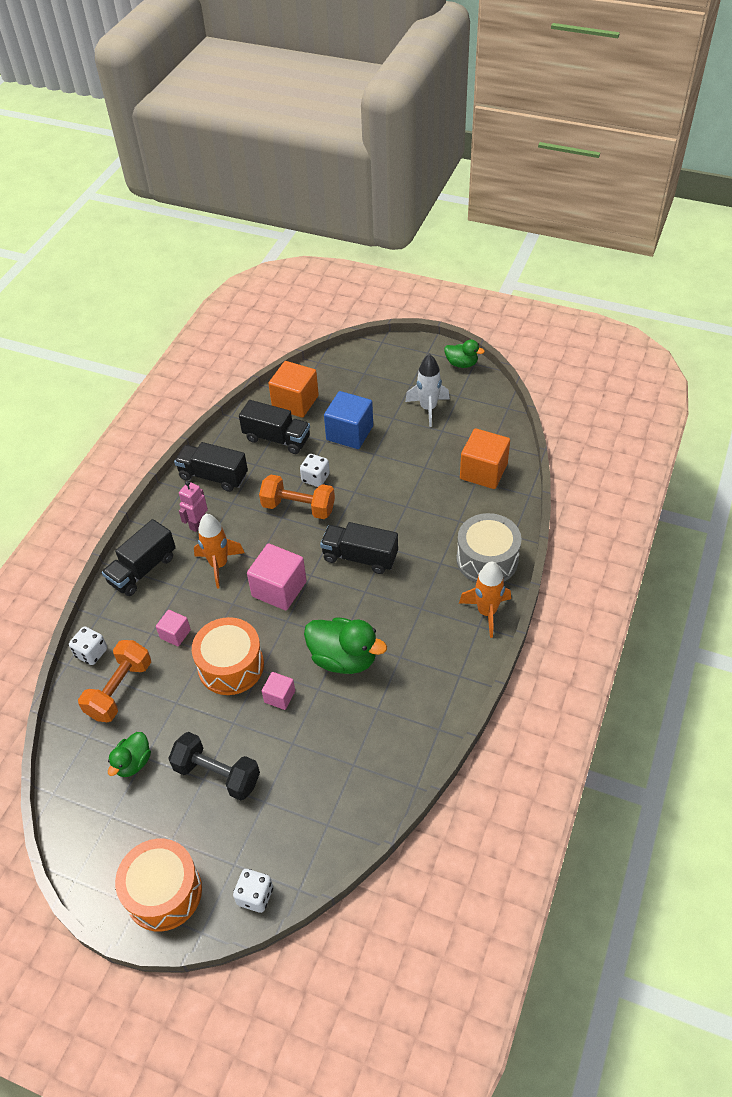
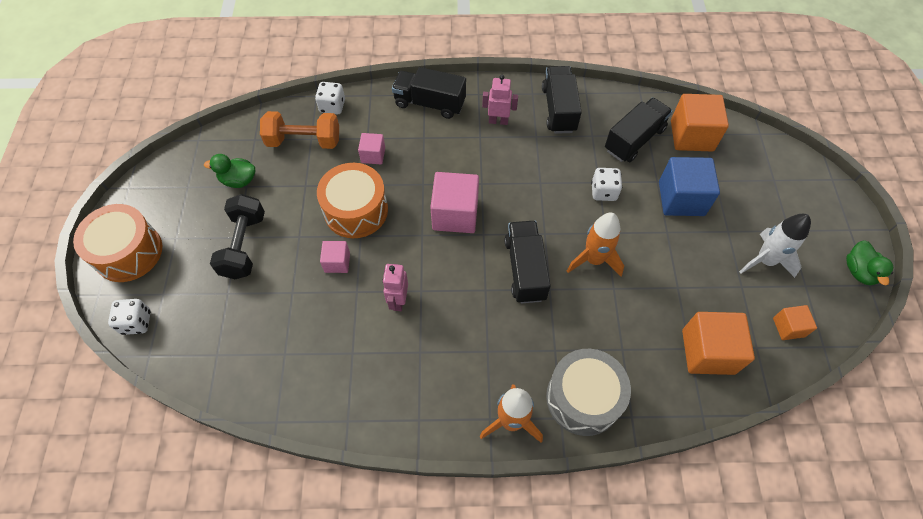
camera: 65 degrees right, 10 degrees up
orange rocket [194,514,244,588] -> orange rocket moved to [567,213,624,276]
black truck [239,400,310,454] -> black truck turned 135 degrees counterclockwise [605,97,673,162]
orange dumbbell [259,475,335,519] -> none
green duck [304,617,387,674] -> pink robot [382,264,408,311]
none -> orange cube [773,305,817,340]

